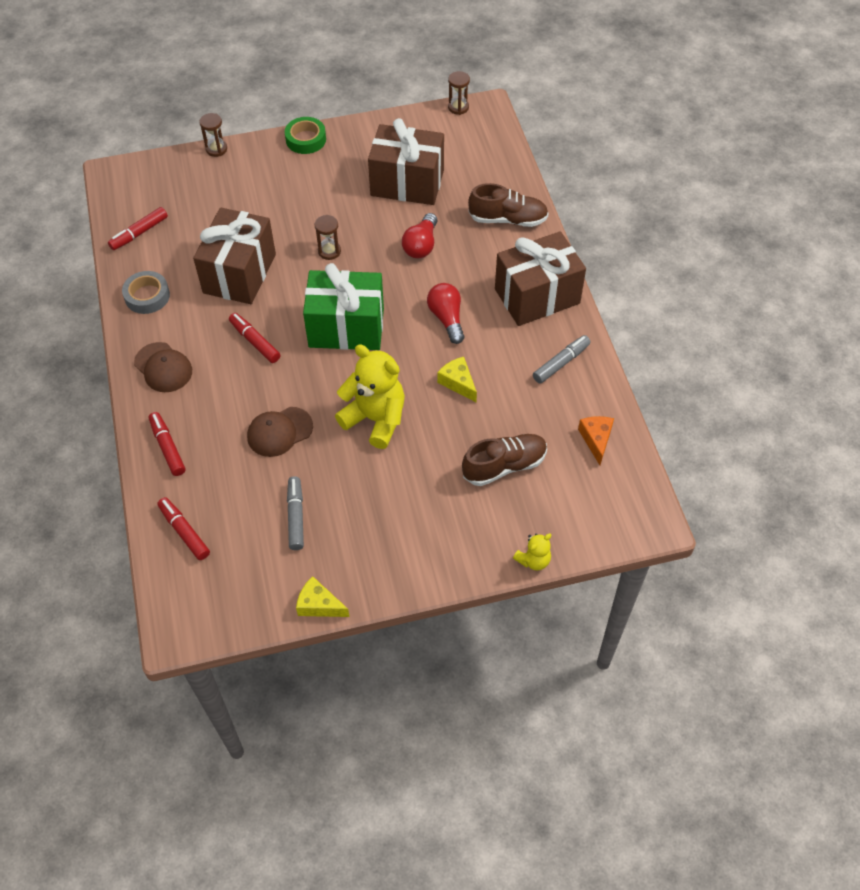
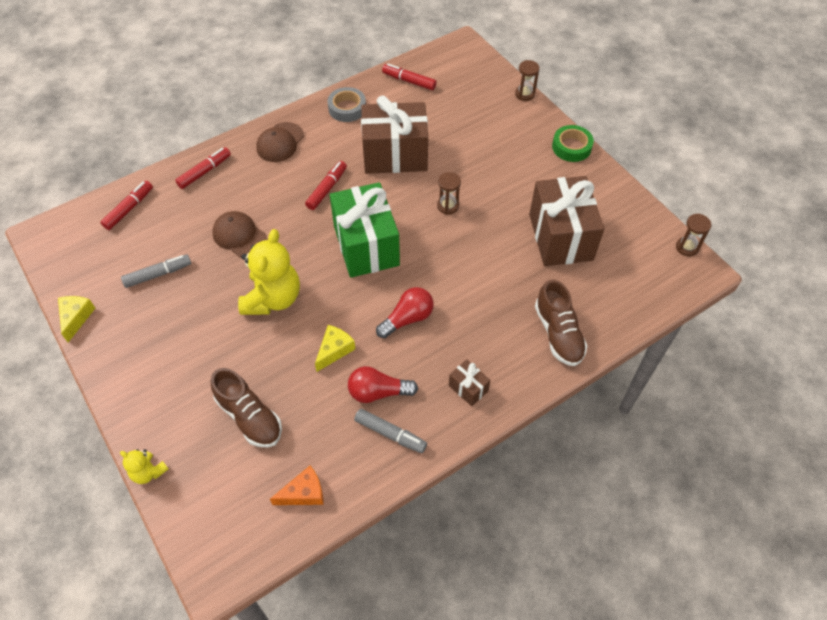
camera: 70 degrees right, 0 degrees up
red light bulb [402,213,437,258] -> red light bulb moved to [348,366,418,403]
brown gift [495,231,586,326] -> brown gift [449,359,490,406], size x0.43

